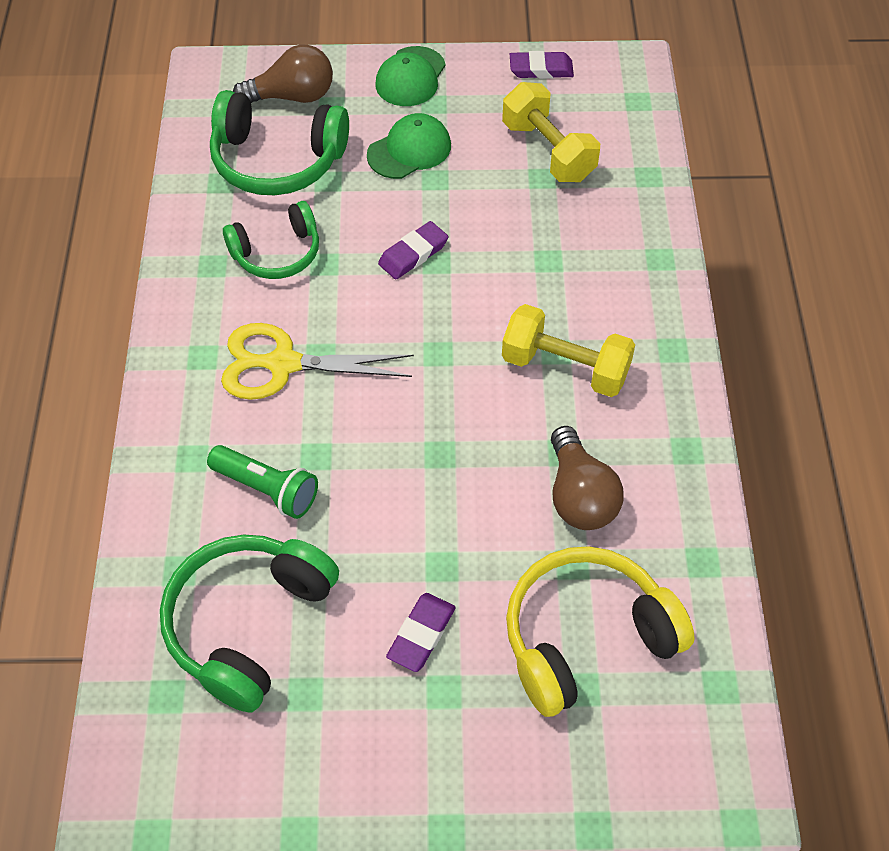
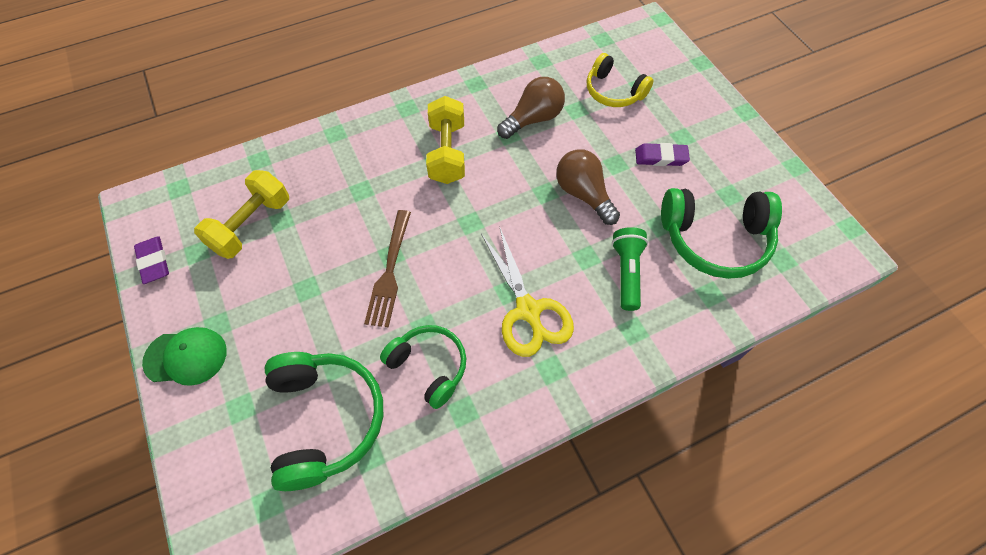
camera: 115 degrees left, 5 degrees up
brown light bulb [233,45,333,103] -> brown light bulb moved to [556,149,620,225]
green cap [367,113,451,179] -> none
purple eraser [378,221,448,280] -> brown fork [364,210,411,328]
yellow headphones [506,546,695,717] -> yellow headphones [587,53,654,107], size x0.65

